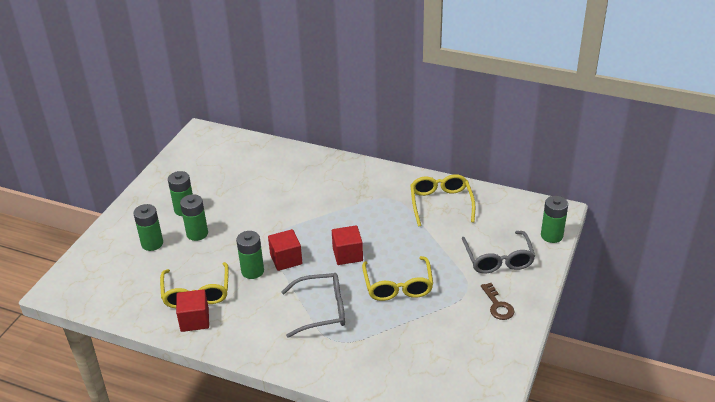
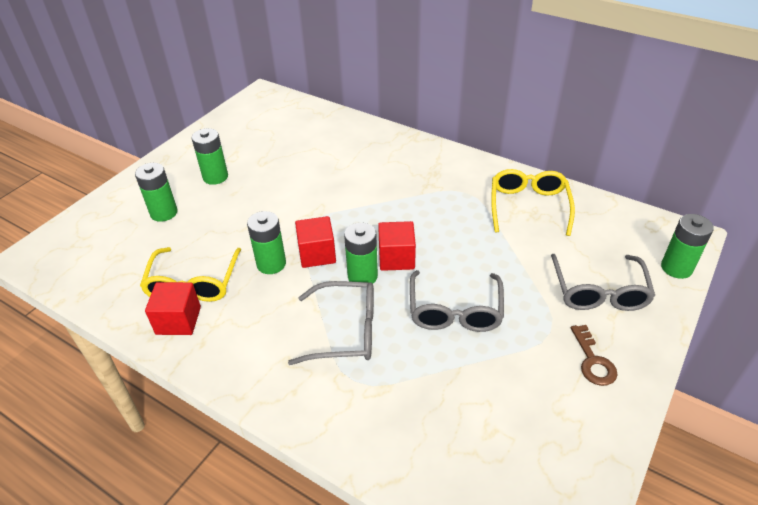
camera: 10 degrees right, 5 degrees up
green battery [180,194,208,241] -> green battery moved to [344,223,378,284]
yellow glasses [362,256,433,301] -> grey glasses [410,270,504,332]

